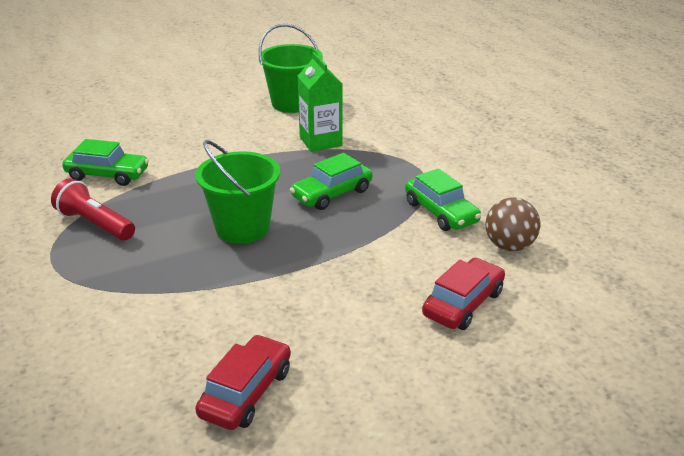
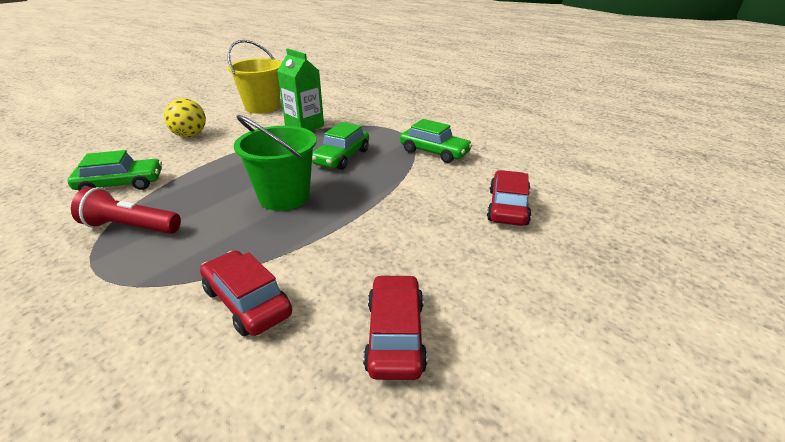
camera: 25 degrees left, 0 degrees up
green bucket [259,24,323,113] -> yellow bucket [227,40,282,114]
brown ball [485,198,540,251] -> none
none -> yellow ball [164,98,206,137]
none -> red car [200,250,292,336]

